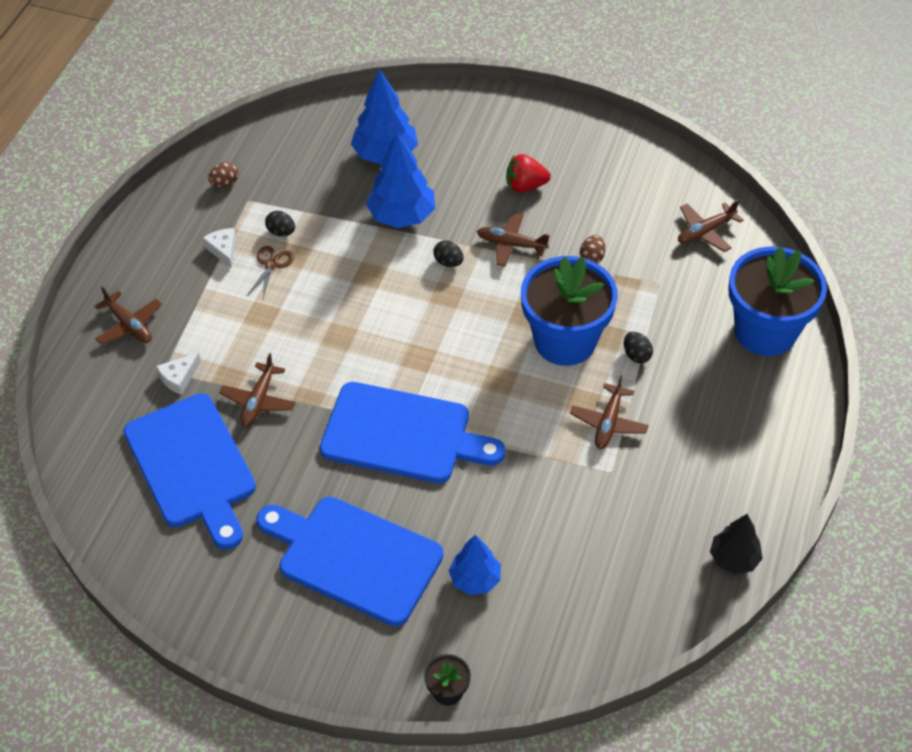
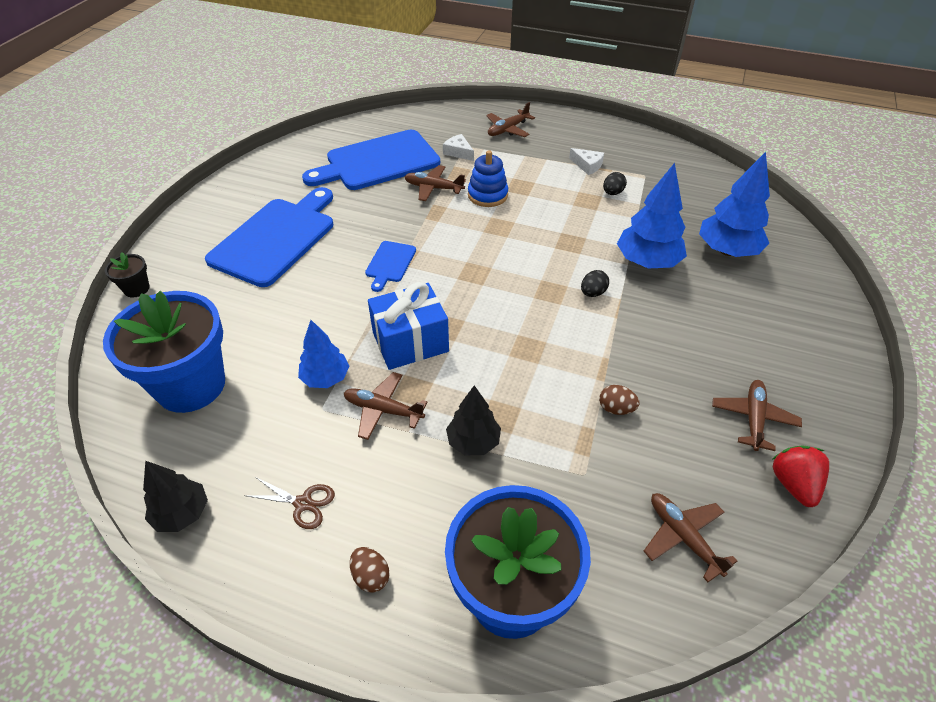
camera: 90 degrees right, 5 degrees down
white cheese [202,228,236,268] -> white cheese turned 60 degrees clockwise [569,148,604,175]
brown egg [208,162,239,187] -> brown egg moved to [350,547,390,593]
brown scissors [247,246,294,301] -> brown scissors moved to [244,477,335,529]
blue cutting board [320,382,505,483] -> blue cutting board [365,241,416,292], size x0.46
blue tree [449,535,501,595] -> blue tree moved to [298,320,349,388]
brown plane [477,213,550,267] -> brown plane moved to [712,380,802,451]
red strawberry [506,154,551,193] -> red strawberry moved to [772,446,829,507]
blue flower pot [521,256,618,366] -> blue flower pot moved to [103,291,225,413]
black egg [624,332,653,363] -> black tree [446,385,501,455]
none -> blue gift [368,282,449,370]
none -> blue stacking toy [468,150,508,207]

